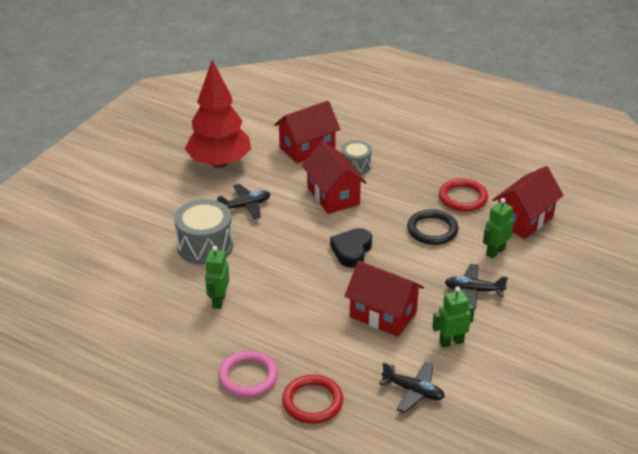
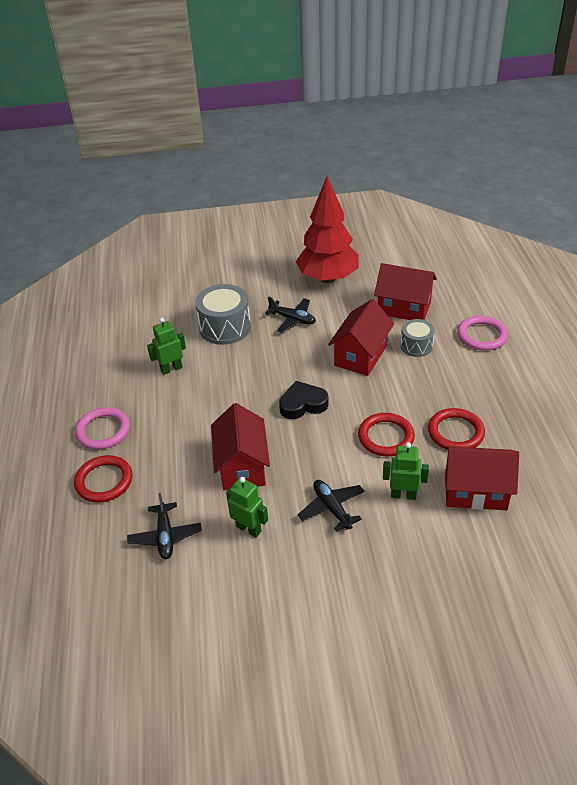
camera: 55 degrees right, 5 degrees up
black ring [407,209,459,245] -> red ring [358,413,415,456]
none -> pink ring [457,315,508,351]

